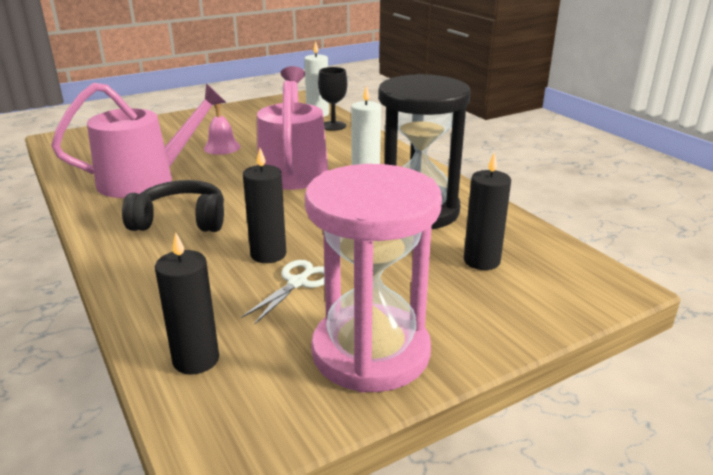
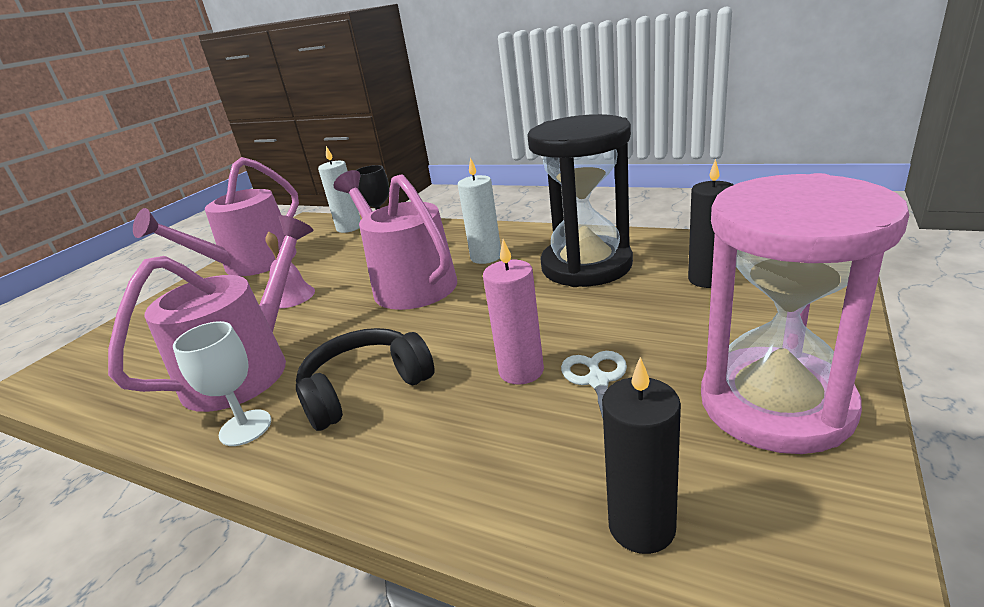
camera: 30 degrees left, 0 degrees up
black candle [243,148,286,263] -> pink candle [483,239,544,385]
none -> pink watering can [133,157,299,276]
none -> white goblet [173,321,271,446]

